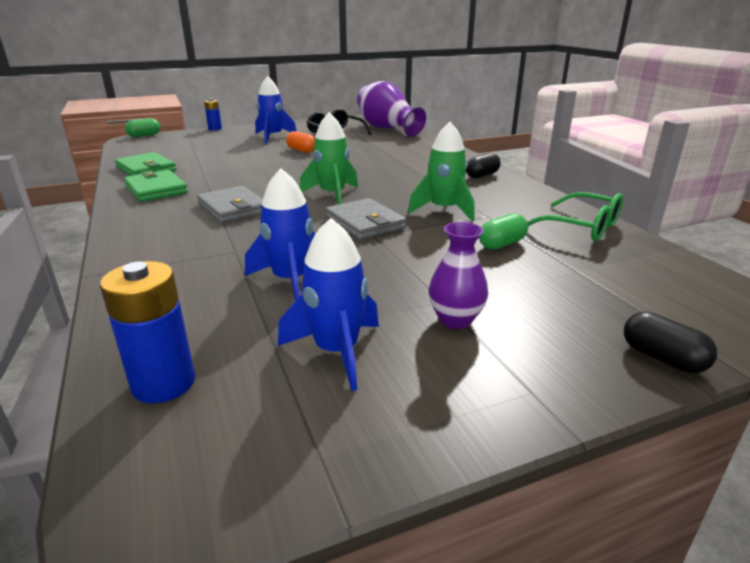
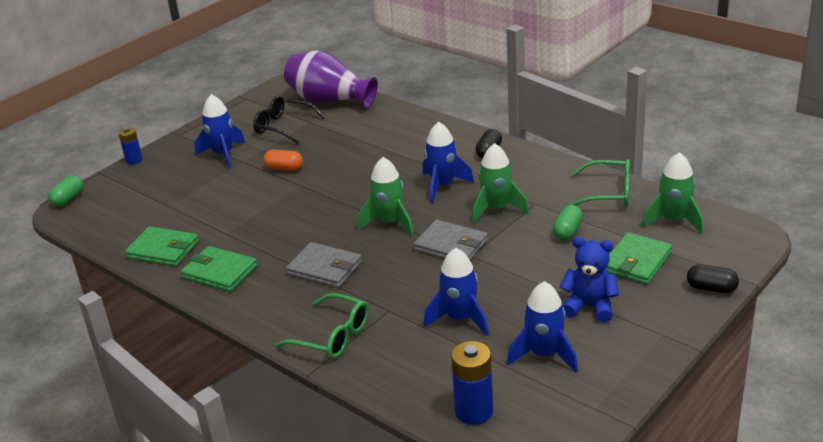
camera: 25 degrees left, 5 degrees up
purple vase [429,222,488,329] -> blue teddy bear [560,237,619,322]
none -> green glasses [275,293,369,359]
none -> blue rocket [423,122,474,203]
none -> green wallet [606,232,672,285]
none -> green rocket [642,152,704,234]

